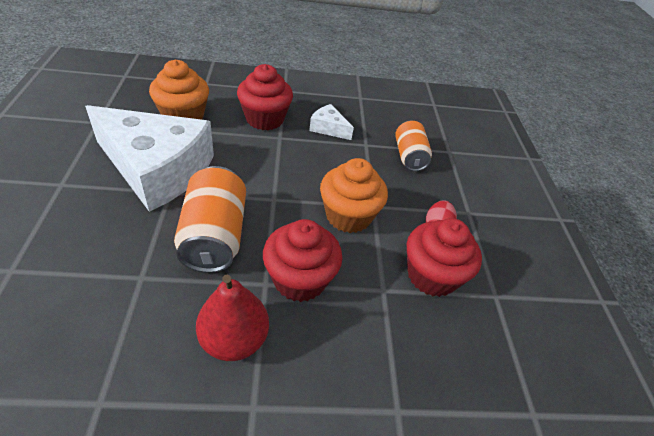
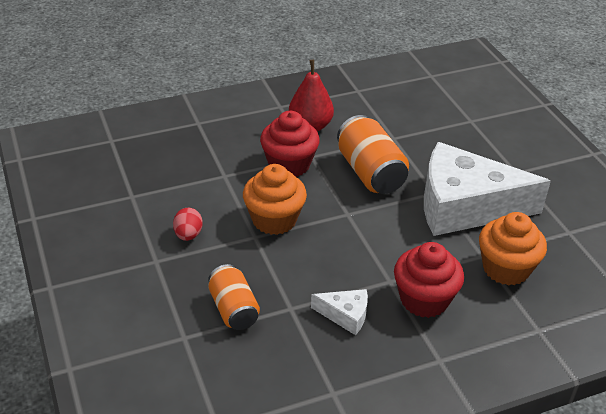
camera: 165 degrees right, 5 degrees down
red cupcake [407,218,482,297] -> none

